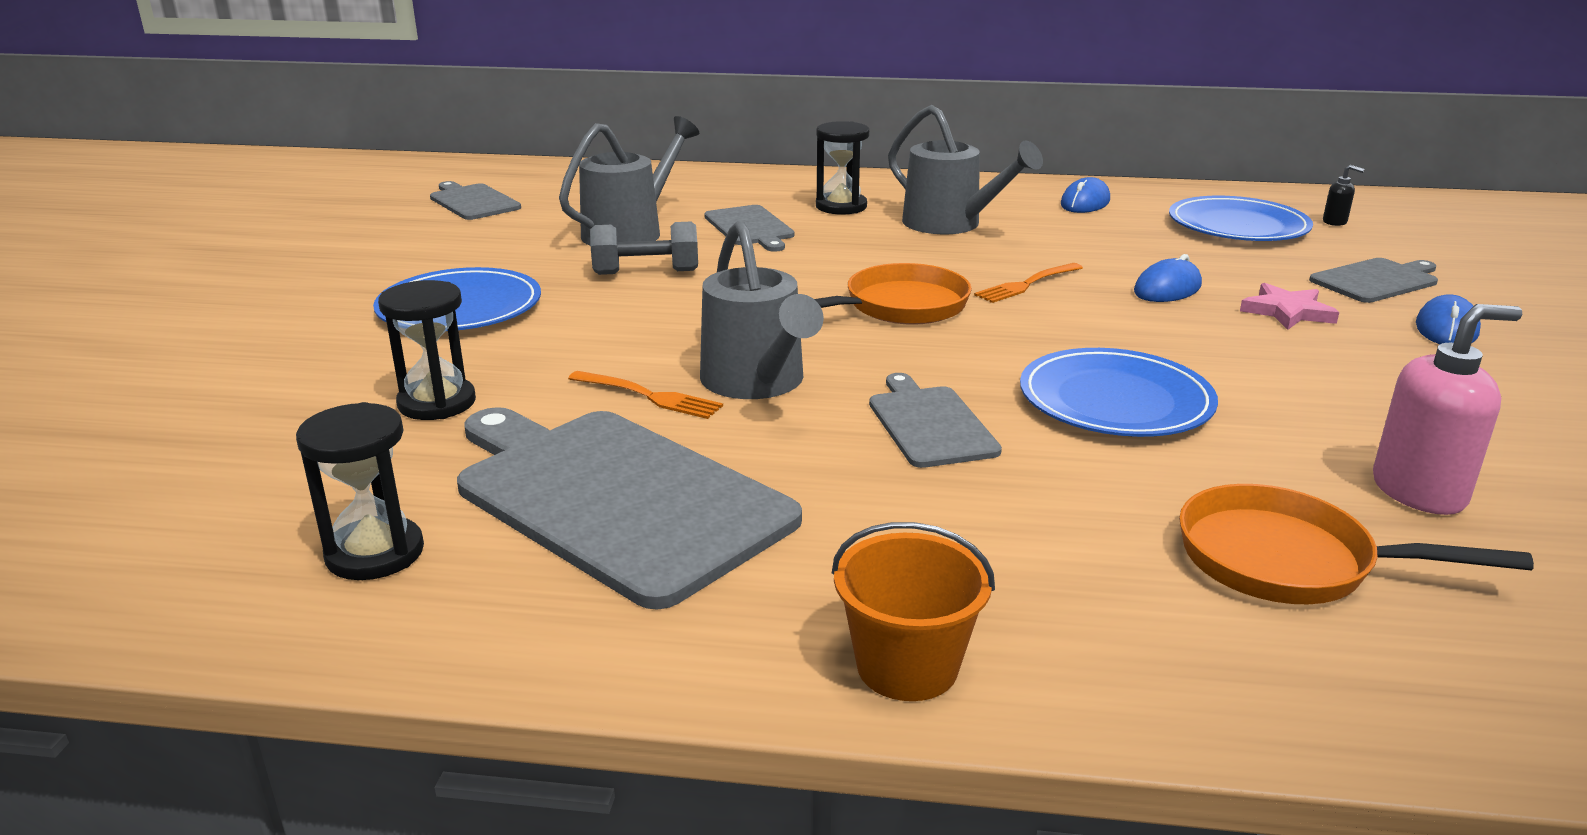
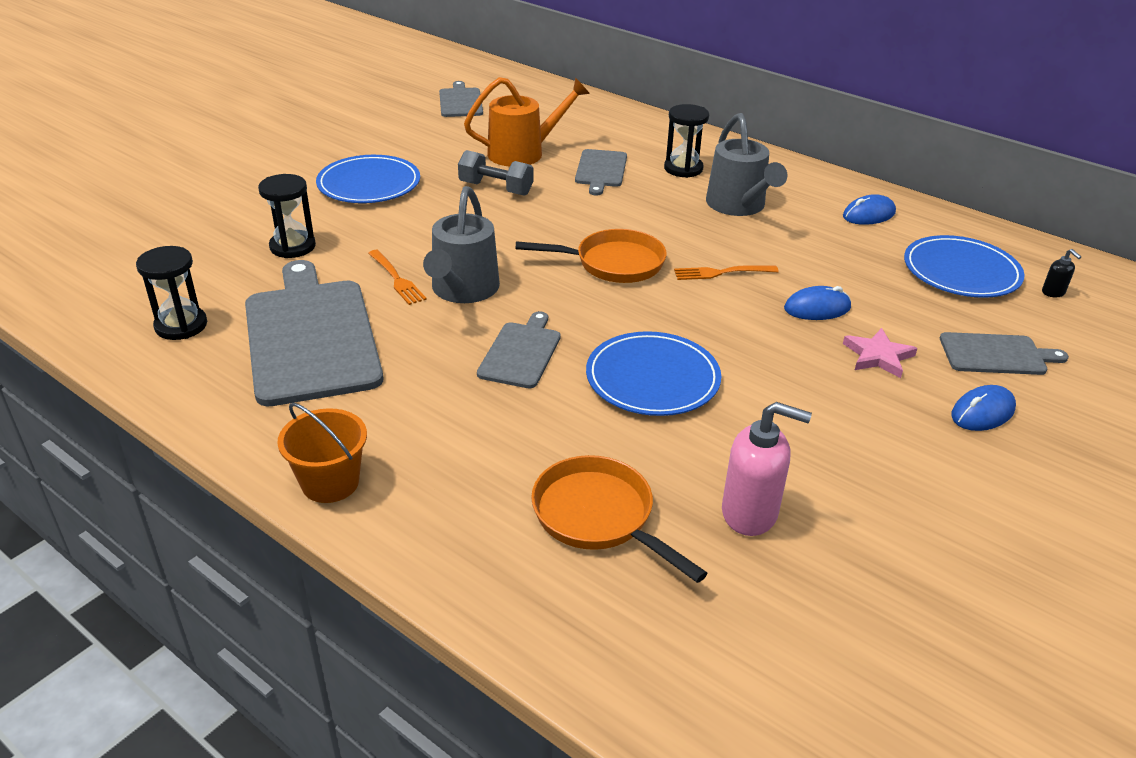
camera: 30 degrees right, 10 degrees up
grey watering can [559,116,699,246] -> orange watering can [464,77,590,167]

